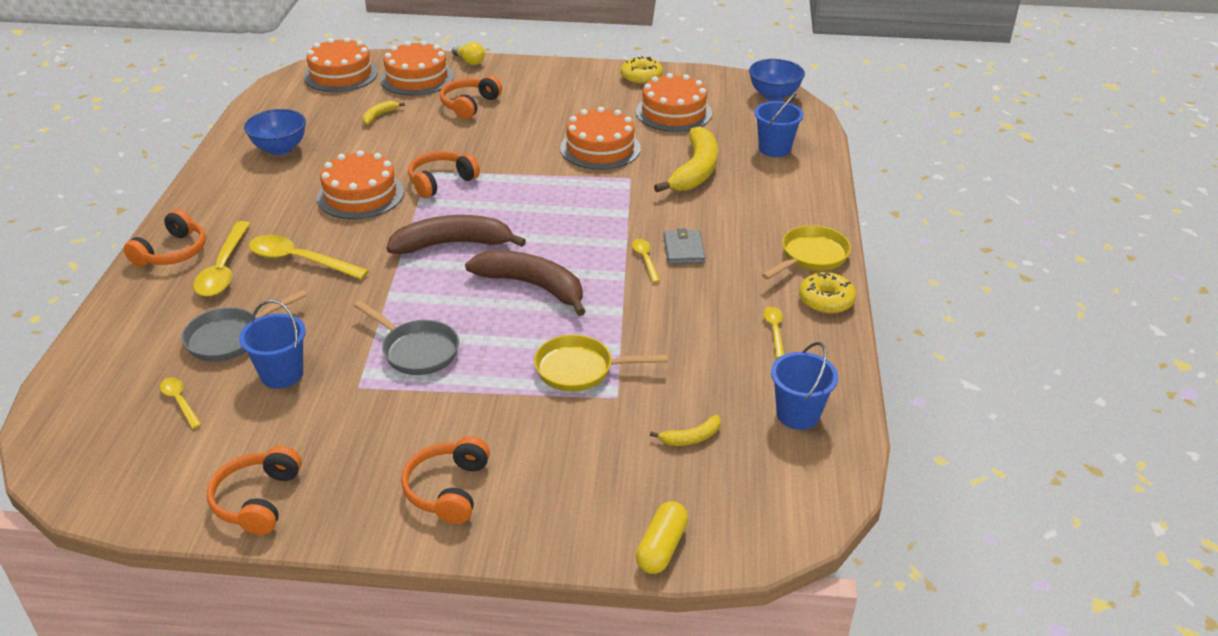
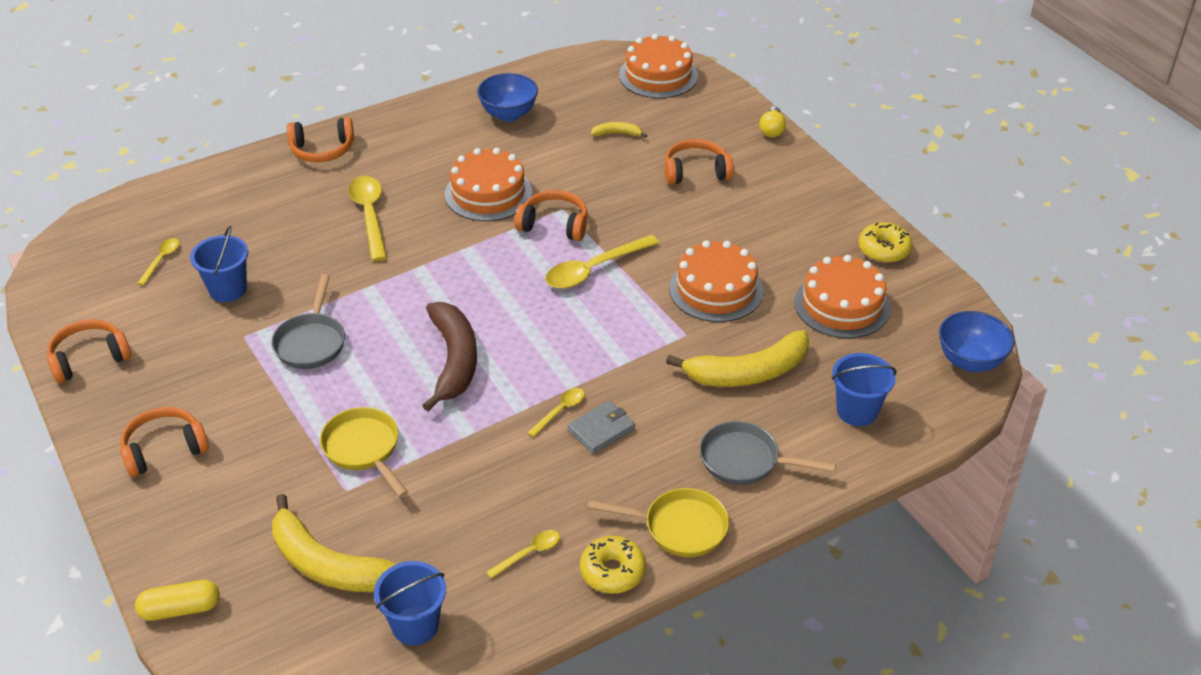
camera: 55 degrees right, 5 degrees up
grey pan [181,290,307,362] -> grey pan moved to [700,421,836,485]
yellow spoon [193,221,250,297] -> yellow spoon moved to [546,235,659,289]
orange cake [380,41,454,96] -> none
brown banana [386,215,526,254] -> none
yellow banana [650,415,721,446] -> yellow banana [272,494,396,592], size x2.19

